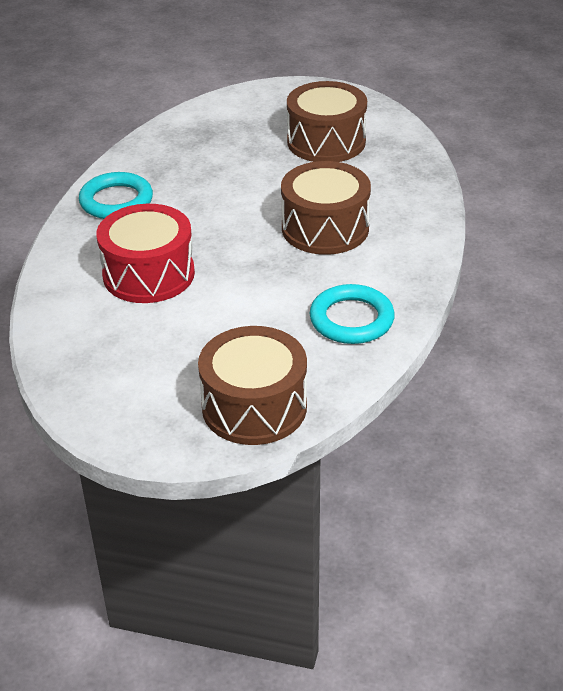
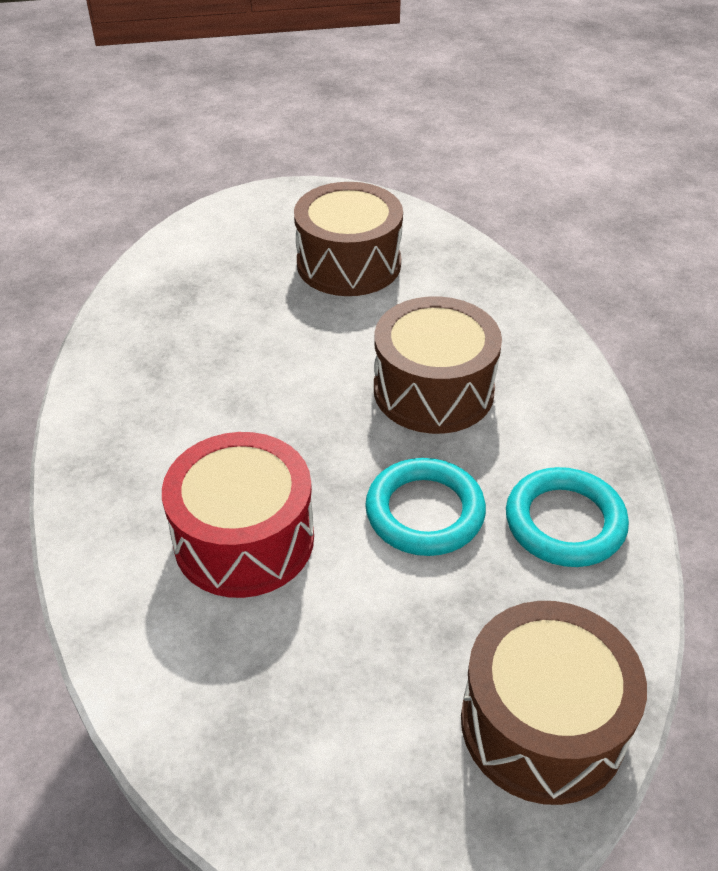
camera: 25 degrees left, 5 degrees up
turquoise ring [79,172,153,219] -> turquoise ring moved to [365,458,486,556]

